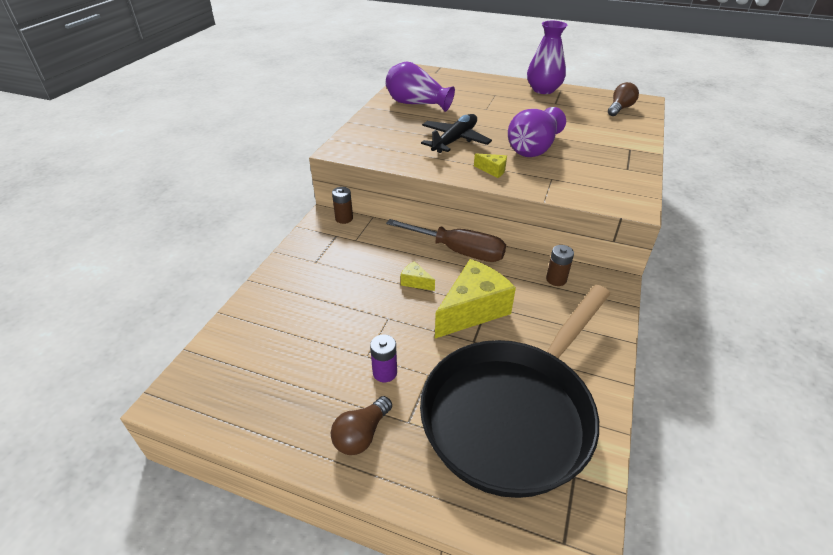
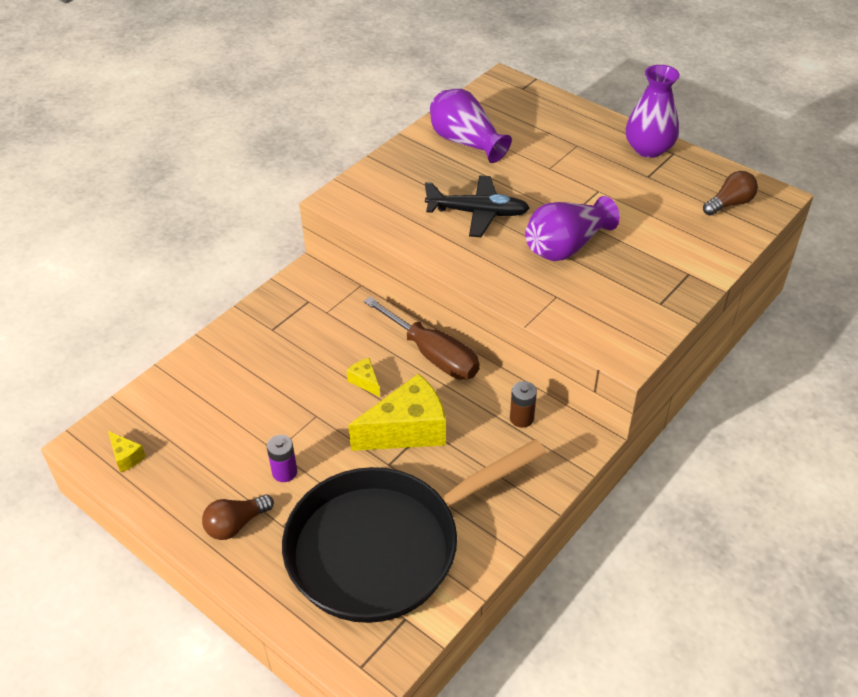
camera: 20 degrees right, 5 degrees up
brown battery [332,187,353,224] -> none
black plane [421,114,492,153] -> black plane turned 45 degrees clockwise [425,175,530,237]
yellow cheese [474,153,507,178] -> yellow cheese moved to [108,431,146,472]

